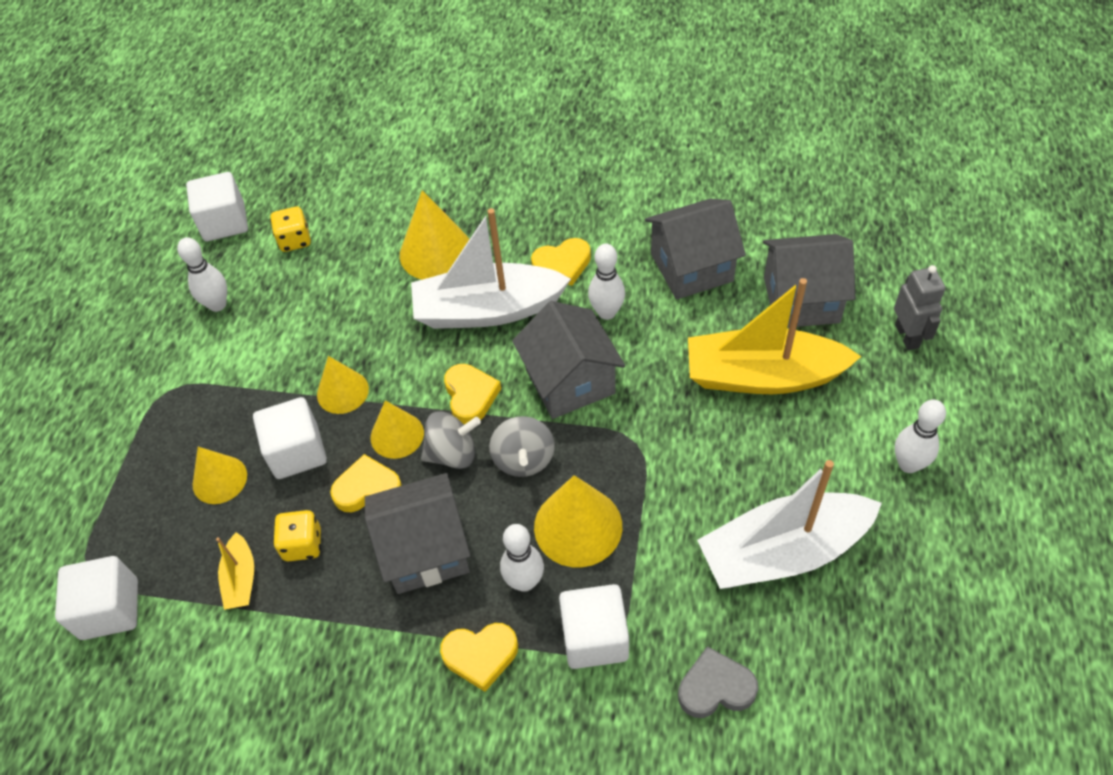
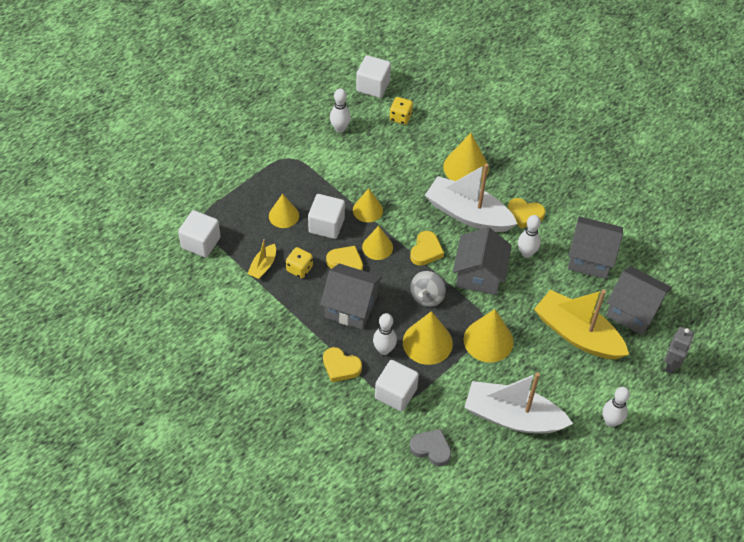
camera: 30 degrees right, 0 degrees up
grey spinning top [421,411,481,469] -> none
none -> yellow cone [464,309,514,363]

